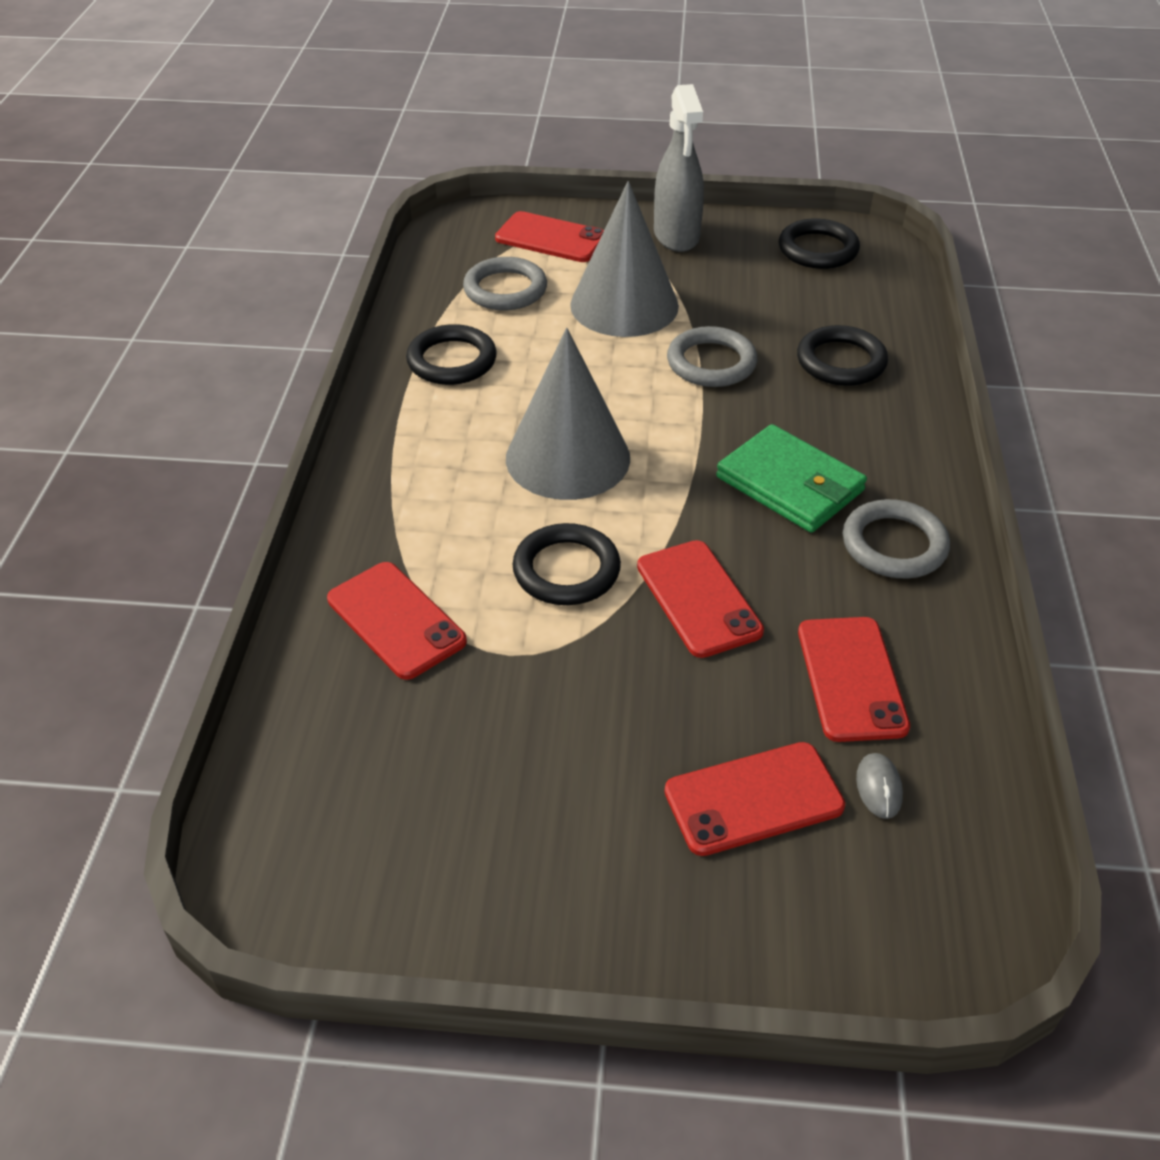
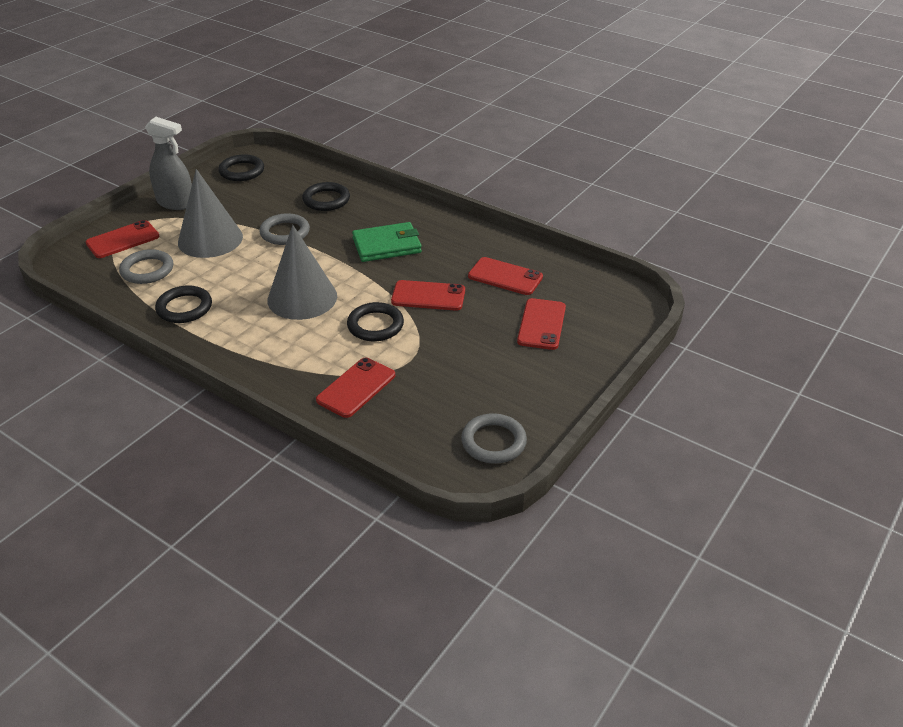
camera: 60 degrees left, 5 degrees down
red phone [327,562,467,680] -> red phone turned 45 degrees counterclockwise [316,358,395,418]
grey ring [843,499,950,578] -> grey ring moved to [461,413,527,464]
grey mouse [856,753,903,819] -> none

